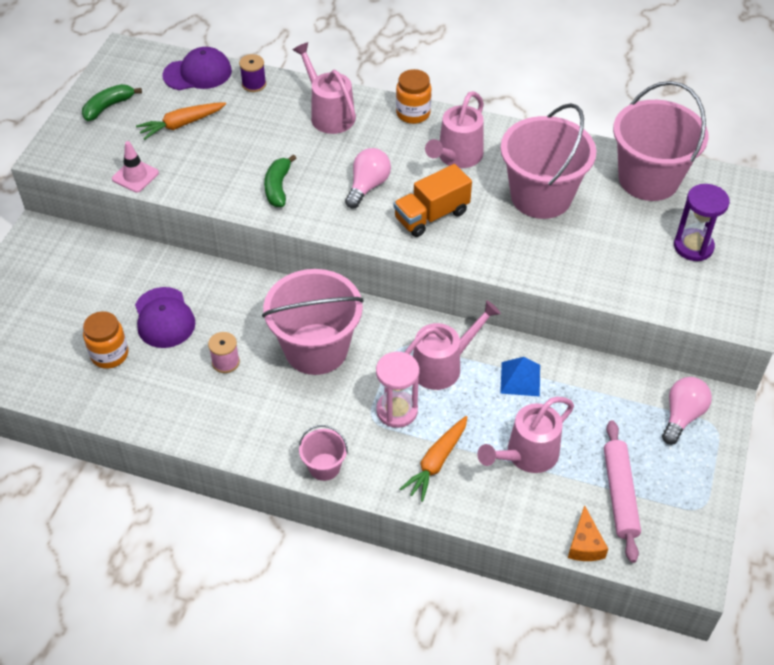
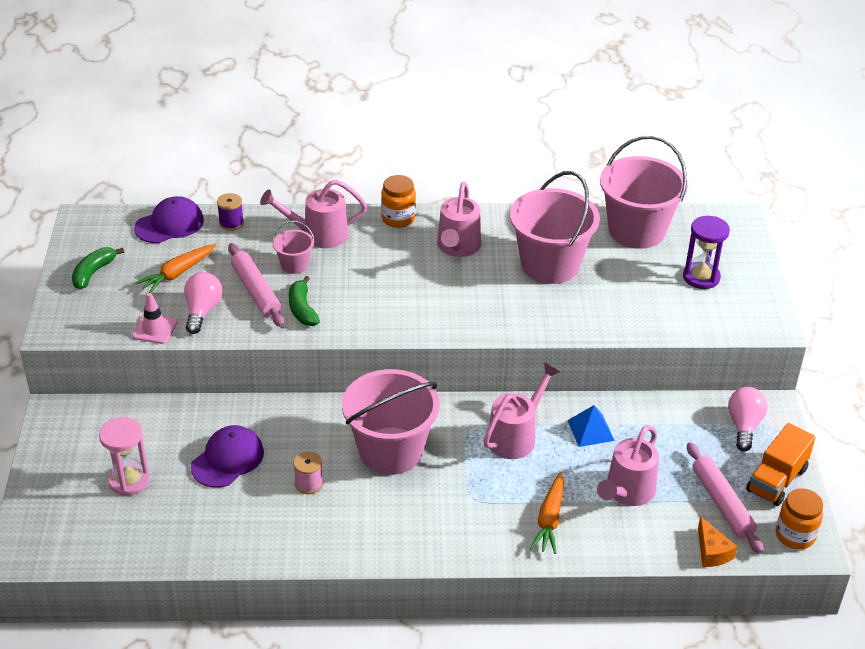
camera: 20 degrees left, 10 degrees down
orange jar [83,311,128,369] -> orange jar moved to [776,488,823,549]
purple cap [135,287,195,348] -> purple cap turned 105 degrees counterclockwise [191,425,264,488]
pink watering can [293,42,356,134] -> pink watering can turned 45 degrees counterclockwise [260,180,367,248]
pink bucket [299,425,348,481] -> pink bucket moved to [272,221,315,274]
pink light bulb [345,148,391,208] -> pink light bulb moved to [184,272,223,334]
pink hourglass [376,352,419,428] -> pink hourglass moved to [99,417,150,496]
orange truck [393,164,472,237] -> orange truck moved to [746,423,816,506]
none -> pink rolling pin [228,243,285,327]

